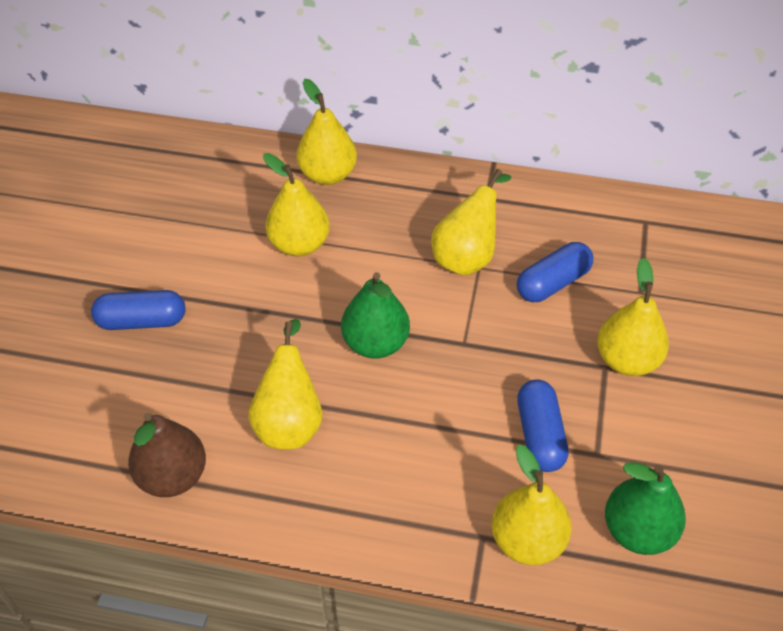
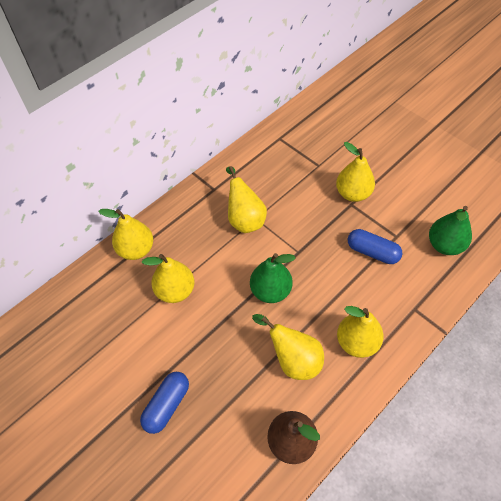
camera: 55 degrees left, 5 degrees up
yellow pear [492,445,572,565] -> yellow pear moved to [337,306,384,358]
blue capsule [517,242,593,302] -> none

